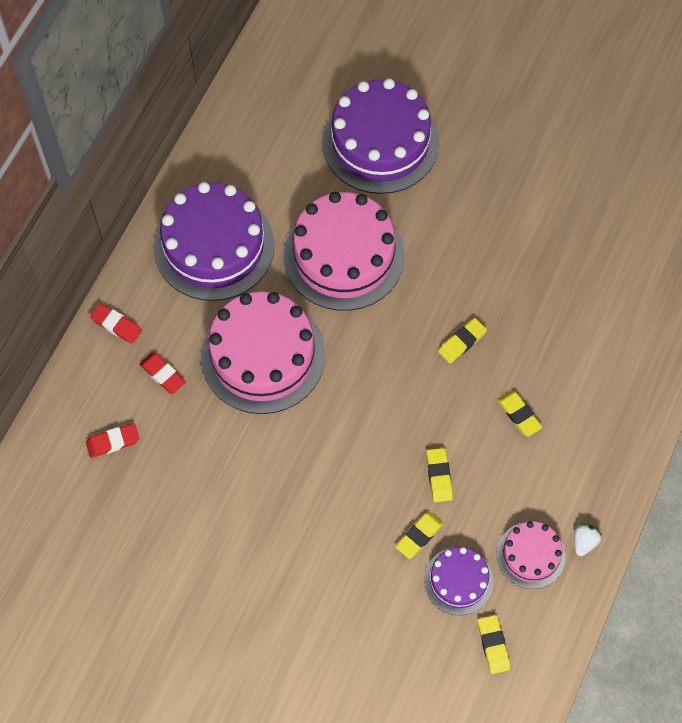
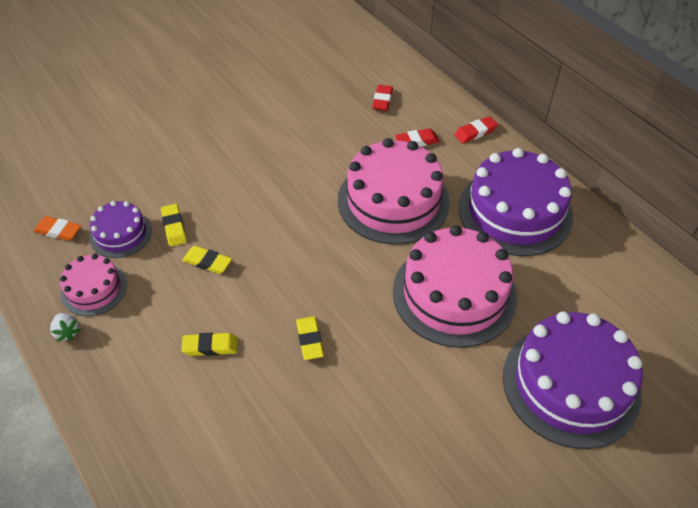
camera: 120 degrees right, 15 degrees down
yellow eraser [478,615,510,674] -> orange eraser [33,216,81,241]

